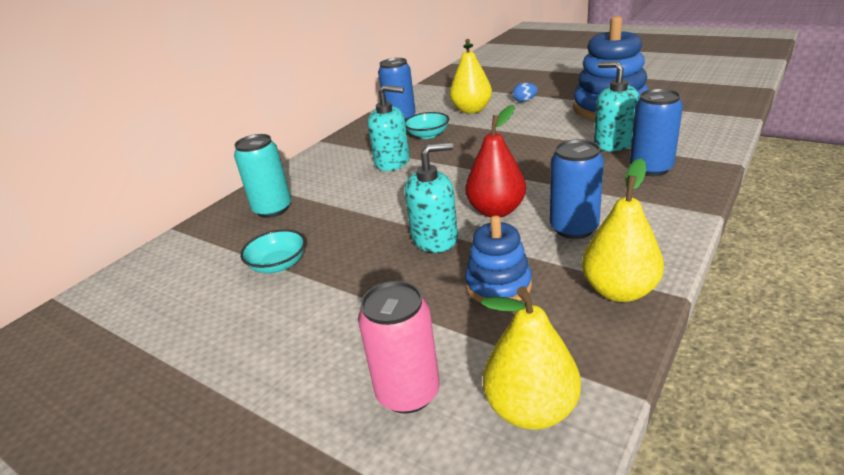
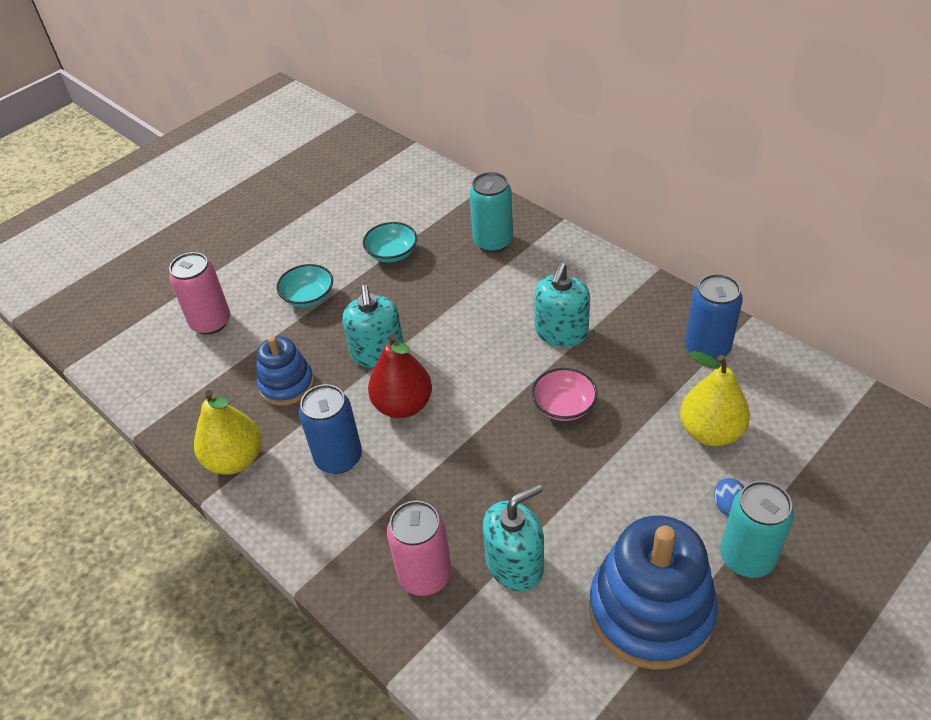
camera: 100 degrees right, 15 degrees up
turquoise bowl [405,112,449,139] -> turquoise bowl moved to [276,264,333,307]
yellow pear [481,286,581,430] -> none
blue can [630,89,683,176] -> pink can [387,500,452,596]
none -> pink bowl [532,368,598,421]
none -> turquoise can [720,481,794,578]

